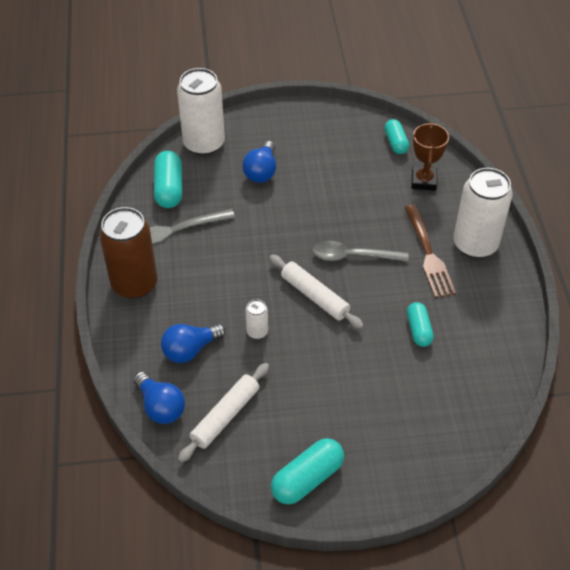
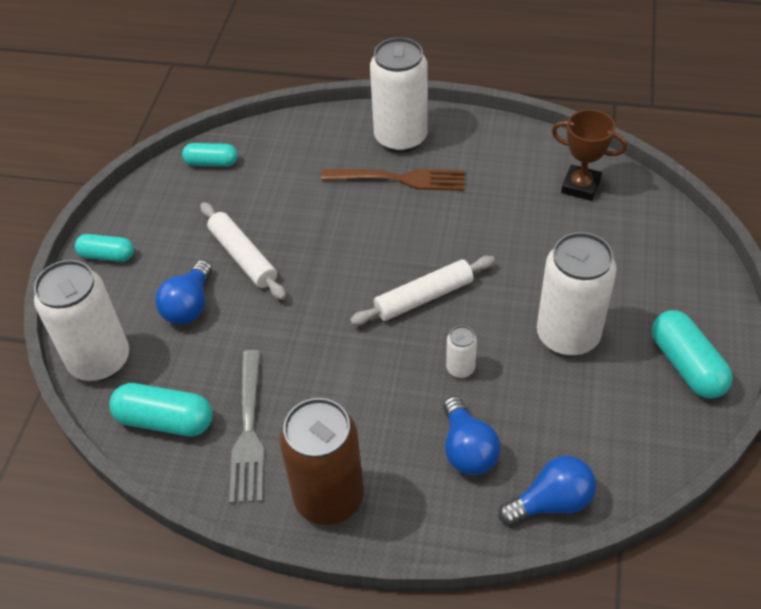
camera: 70 degrees left, 0 degrees up
white rolling pin [178,363,269,462] -> white rolling pin moved to [200,202,286,300]
blue light bulb [242,141,276,183] -> blue light bulb turned 75 degrees clockwise [155,260,212,325]
grey spoon [313,241,409,261] -> none
turquoise capsule [407,302,434,347] -> turquoise capsule moved to [75,234,134,262]
brown trophy [412,122,449,191] -> brown trophy moved to [552,109,627,201]
none -> white can [537,232,617,356]

